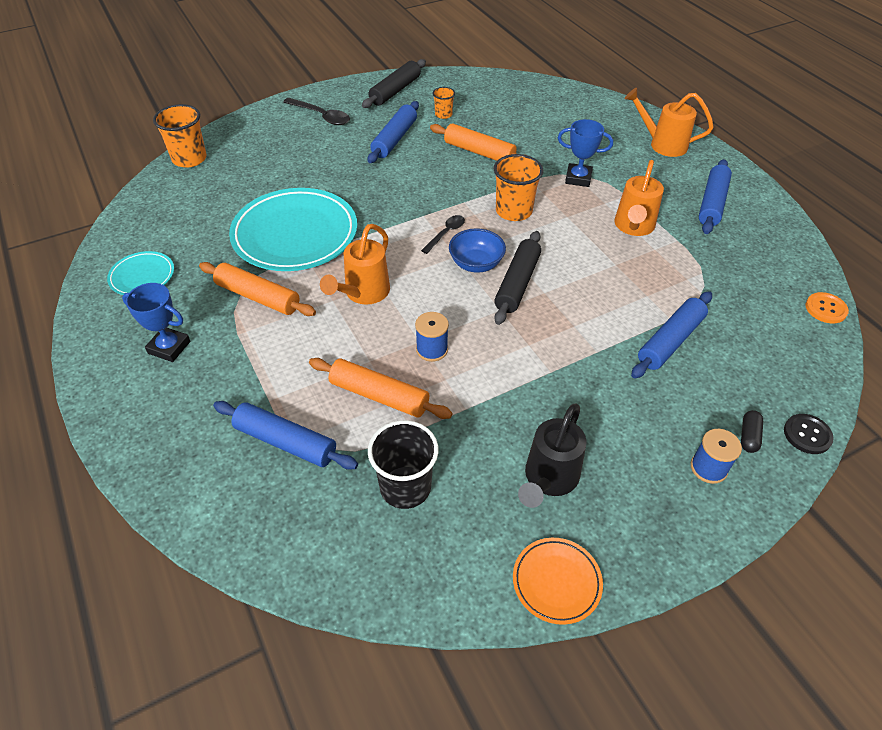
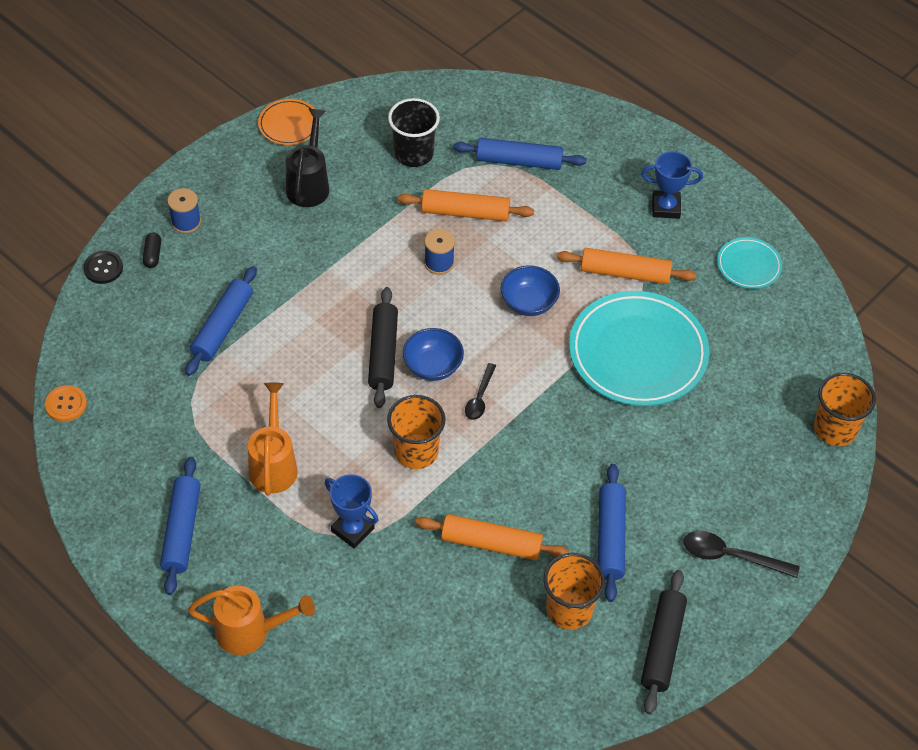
camera: 160 degrees right, 5 degrees up
orange watering can [320,224,390,304] -> blue bowl [500,265,560,316]
orange cup [433,87,455,119] -> orange cup [543,553,605,630], size x1.83
blue trophy [558,119,613,187] -> blue trophy turned 45 degrees clockwise [324,474,379,548]

